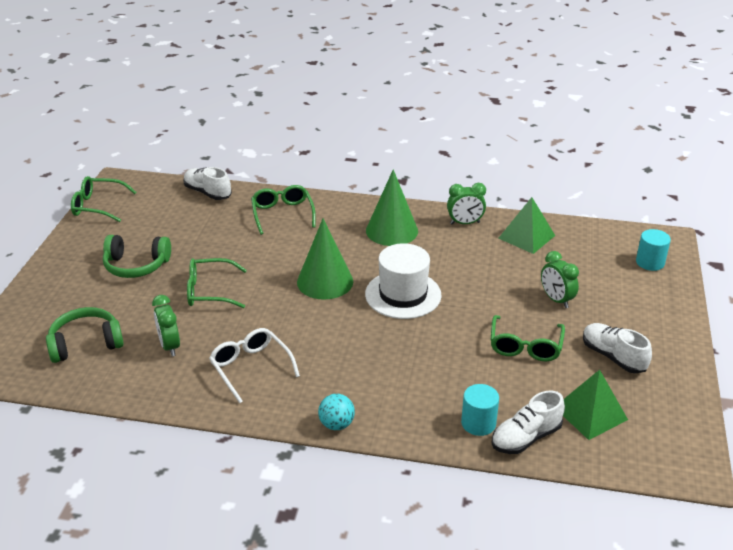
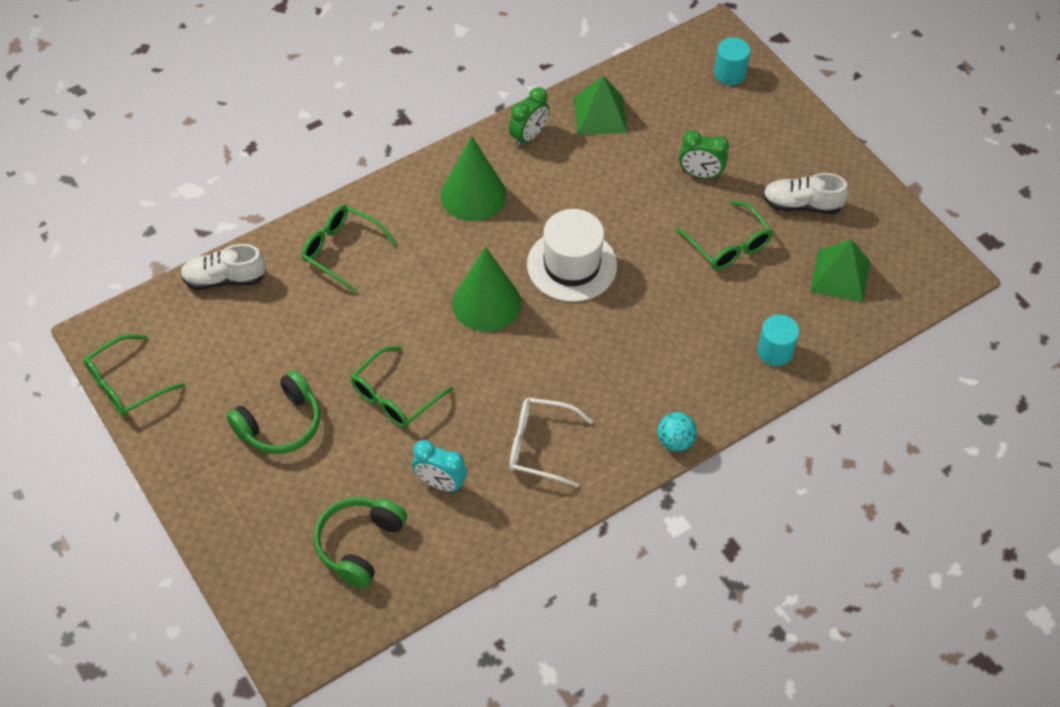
camera: 45 degrees left, 20 degrees up
green clock [152,295,180,356] -> turquoise clock [412,440,467,492]
white shoe [492,391,565,454] -> none

